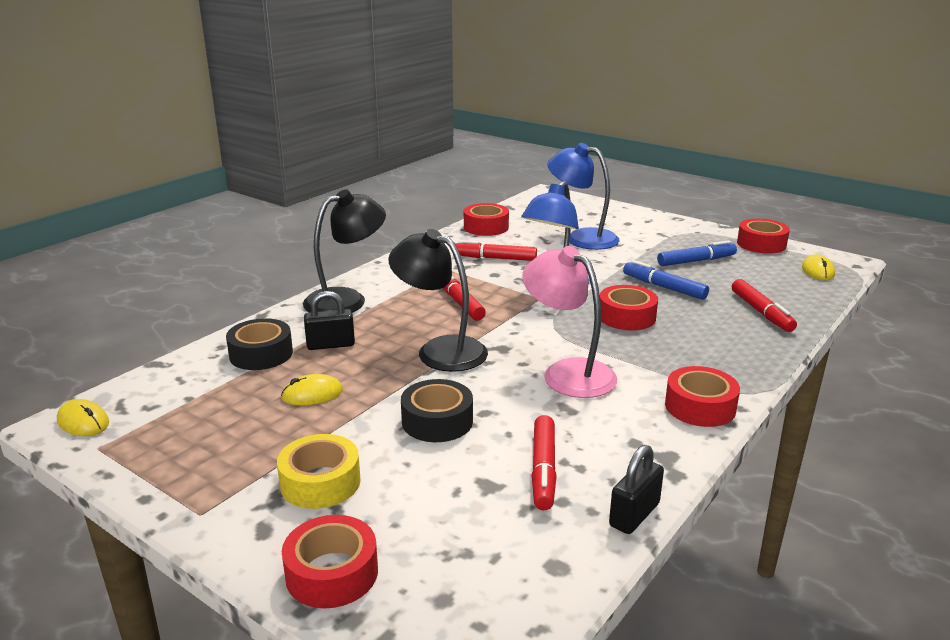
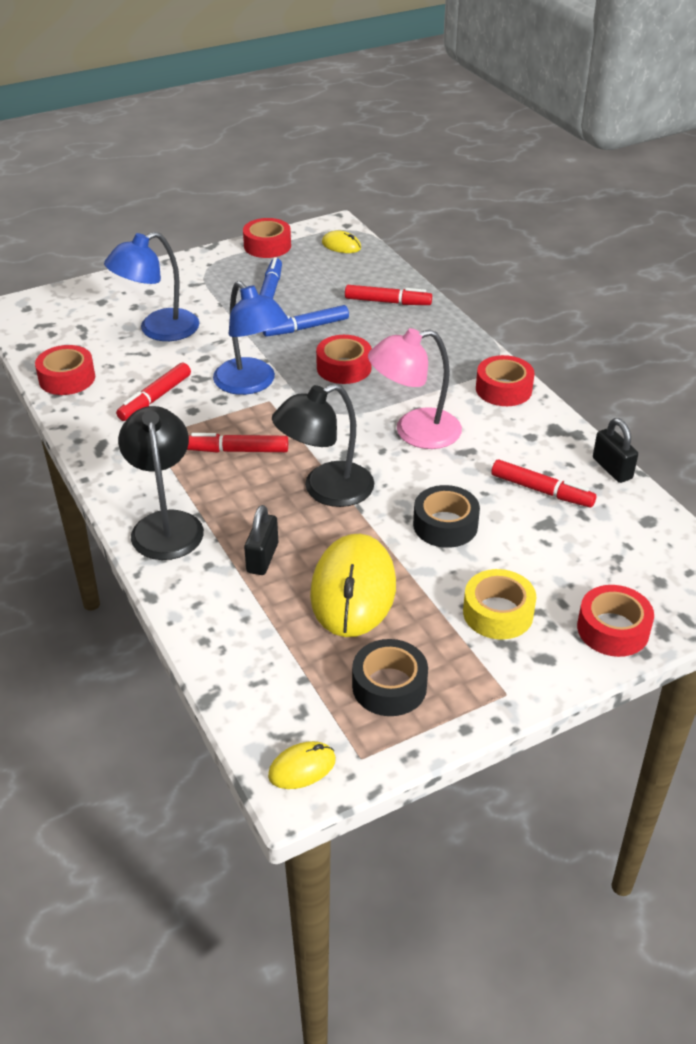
camera: 65 degrees left, 15 degrees up
black tape [226,318,293,370] -> black tape moved to [352,639,428,716]
yellow mouse [281,374,343,405] -> yellow mouse [310,534,396,637], size x2.15

